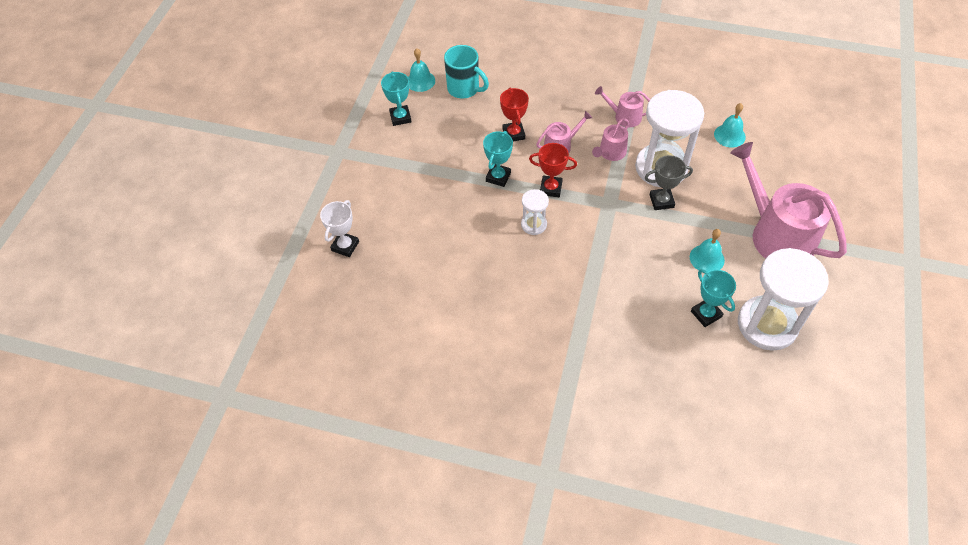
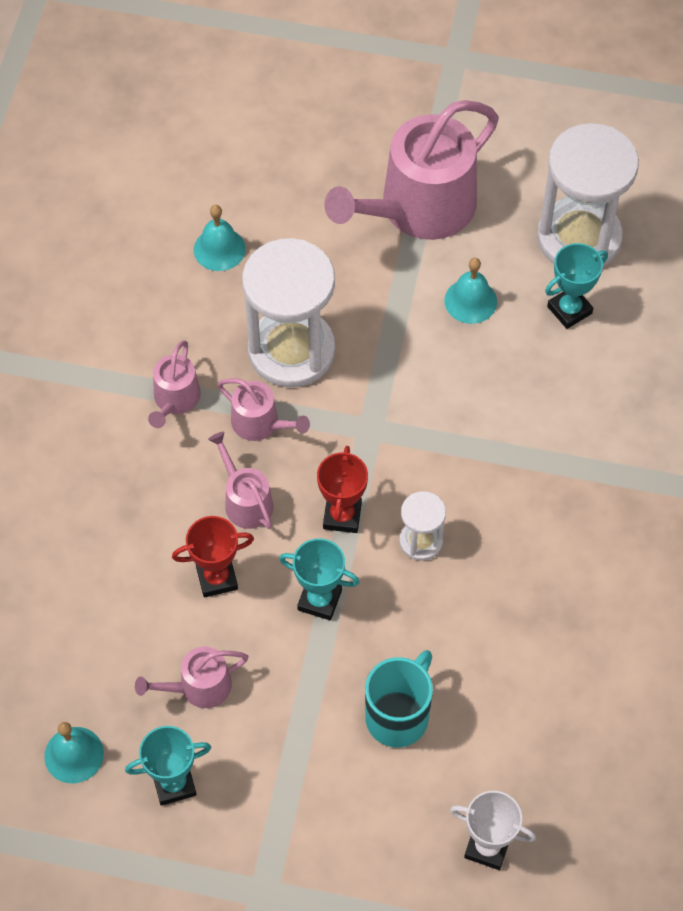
camera: 95 degrees left, 5 degrees up
turquoise mug [444,45,489,99] -> turquoise mug moved to [365,650,433,747]
grey trophy [645,155,693,210] -> none
none -> pink watering can [135,646,249,708]

